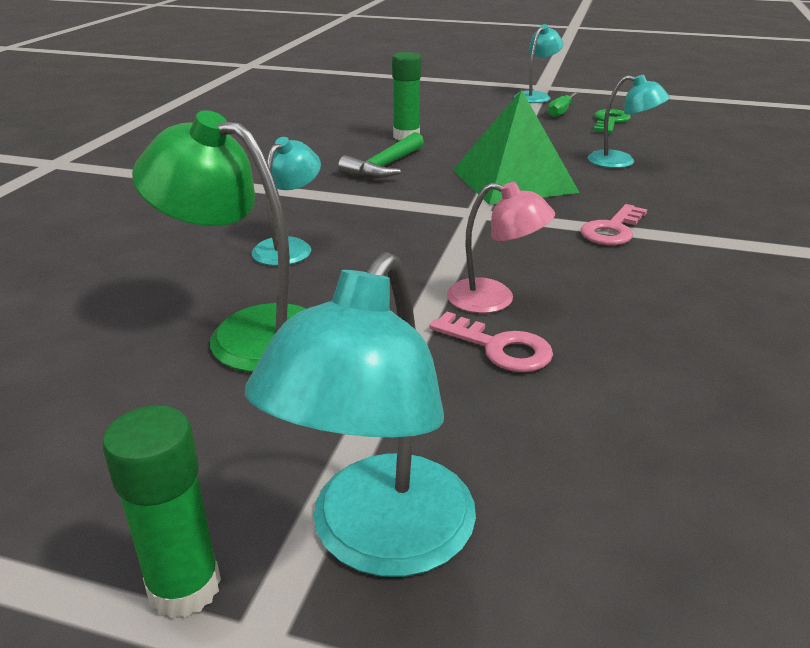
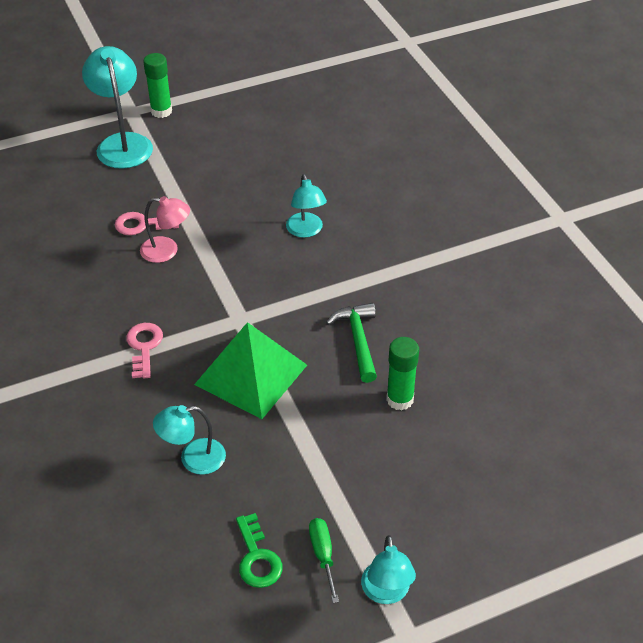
camera: 140 degrees right, 15 degrees up
green lamp [132,110,306,372] -> none
pink lamp [447,182,555,313] -> pink lamp turned 150 degrees counterclockwise [140,196,190,263]

